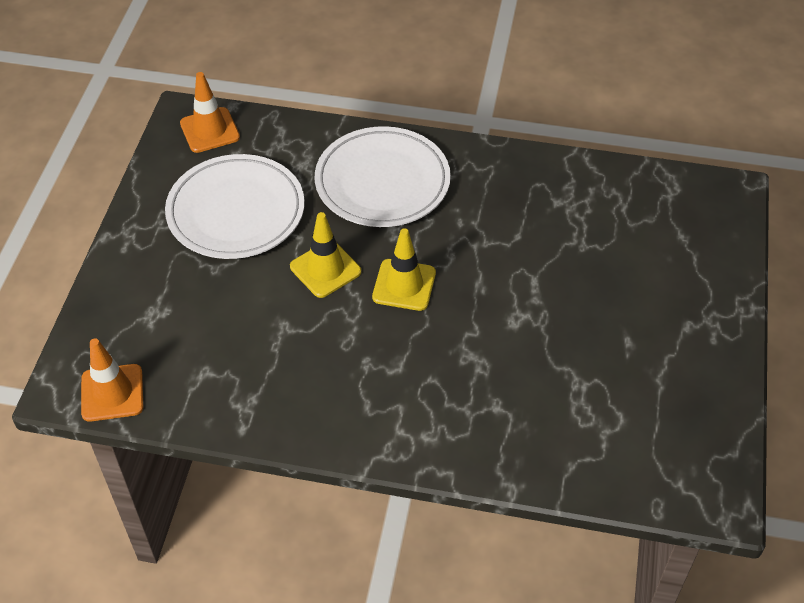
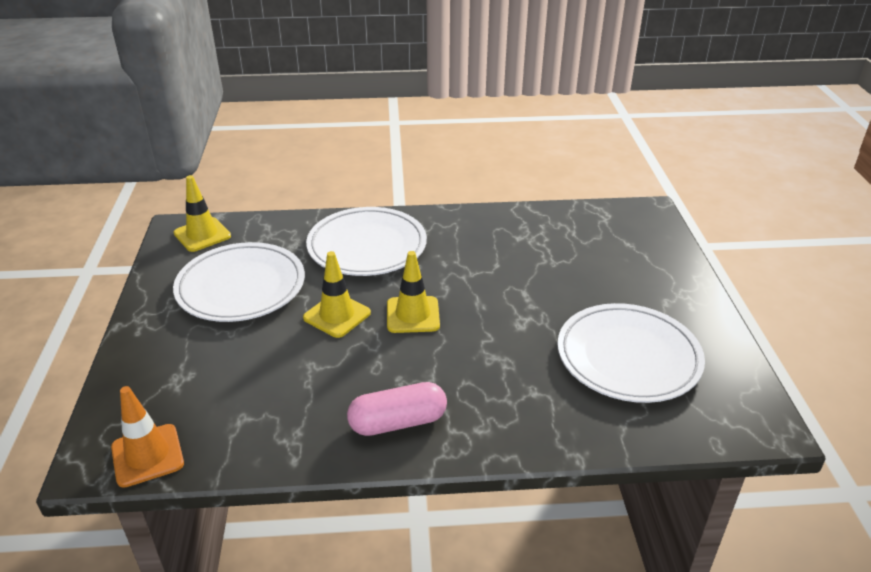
camera: 15 degrees left, 15 degrees down
orange traffic cone [180,72,240,153] -> yellow traffic cone [174,175,231,252]
none -> pink capsule [347,382,447,436]
none -> white plate [557,303,705,403]

